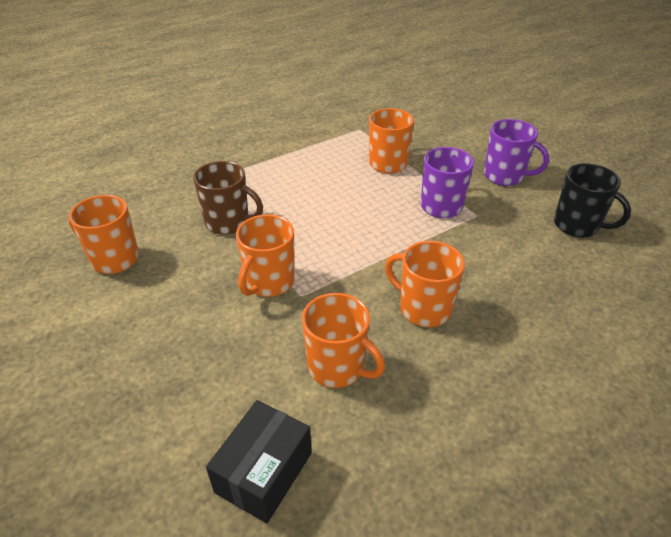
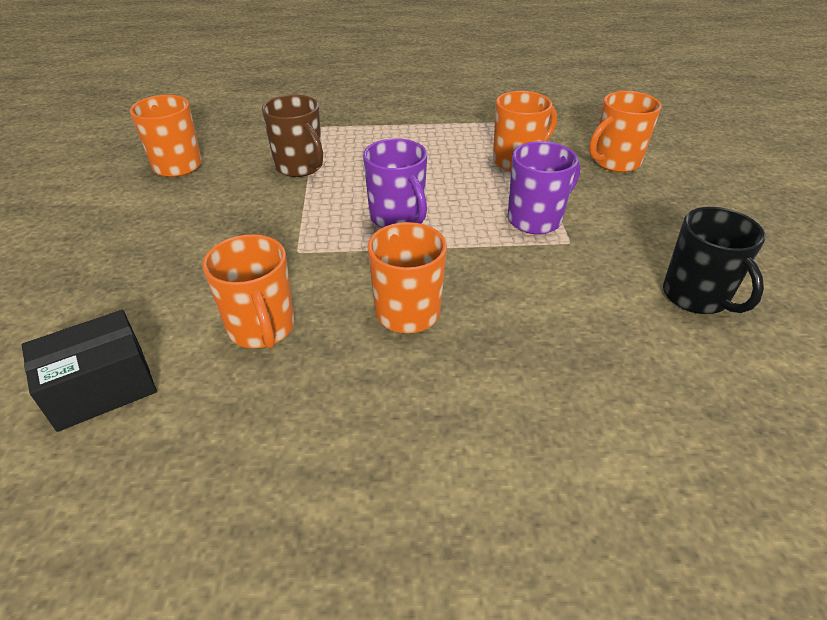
camera: 30 degrees right, 0 degrees up
orange mug [236,214,295,297] -> orange mug moved to [589,91,662,172]
purple mug [484,119,549,186] -> purple mug moved to [363,138,427,228]

